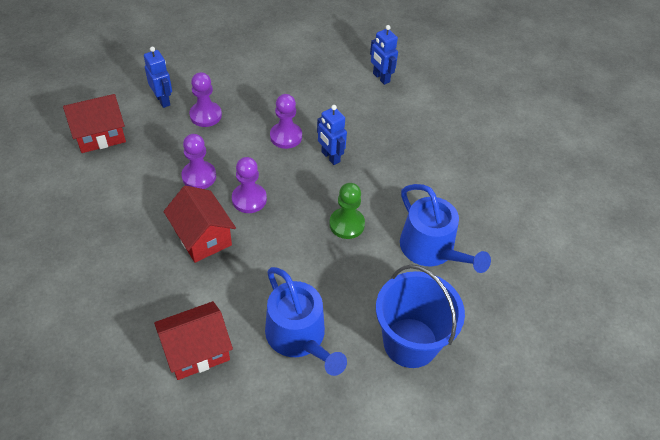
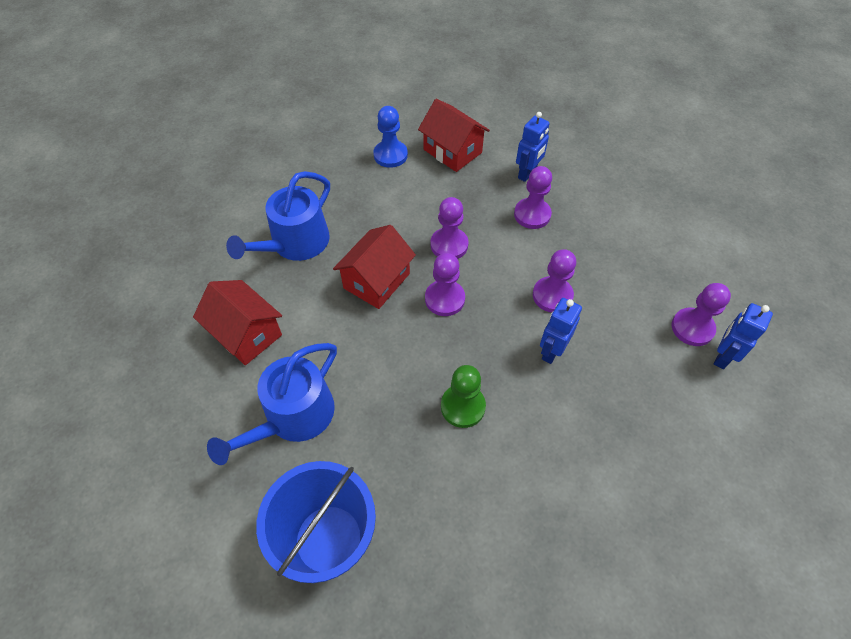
camera: 70 degrees right, 5 degrees up
blue watering can [400,184,491,273] -> blue watering can moved to [226,171,330,261]
none -> blue pawn [373,106,408,168]
none -> purple pawn [672,283,731,346]

